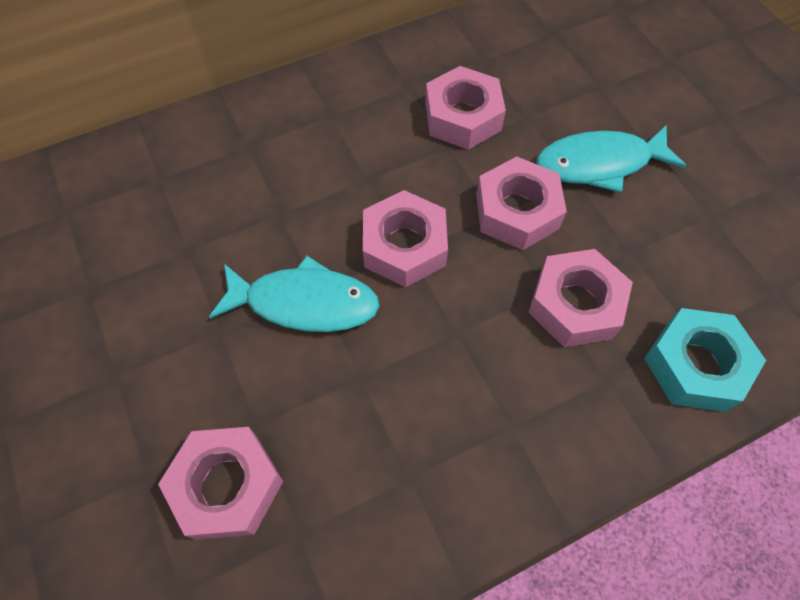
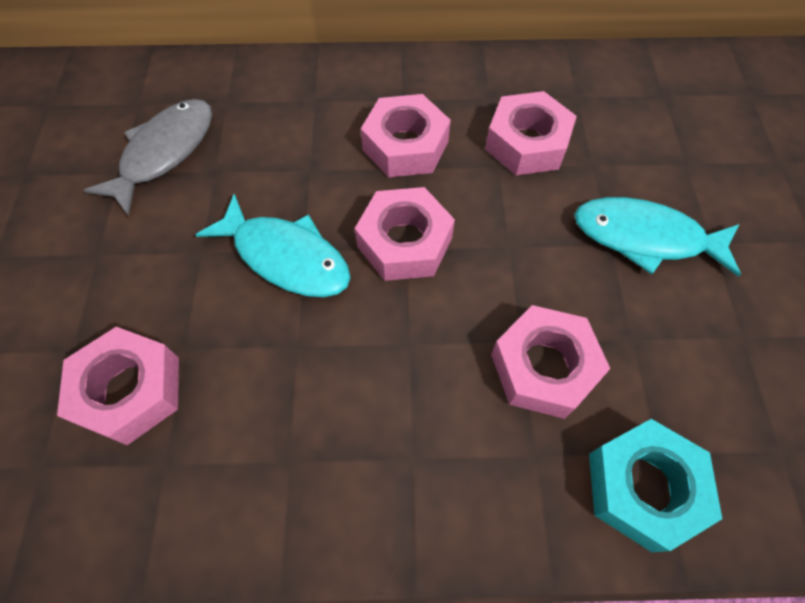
camera: 25 degrees right, 0 degrees up
pink nut [476,156,567,250] -> pink nut moved to [361,94,451,177]
none -> grey fish [83,99,212,216]

